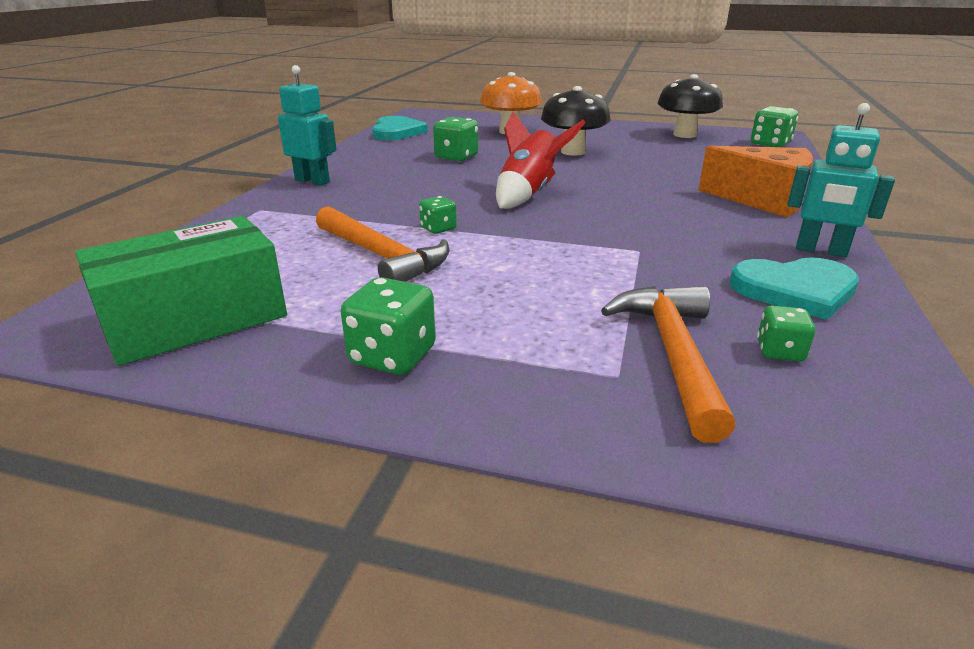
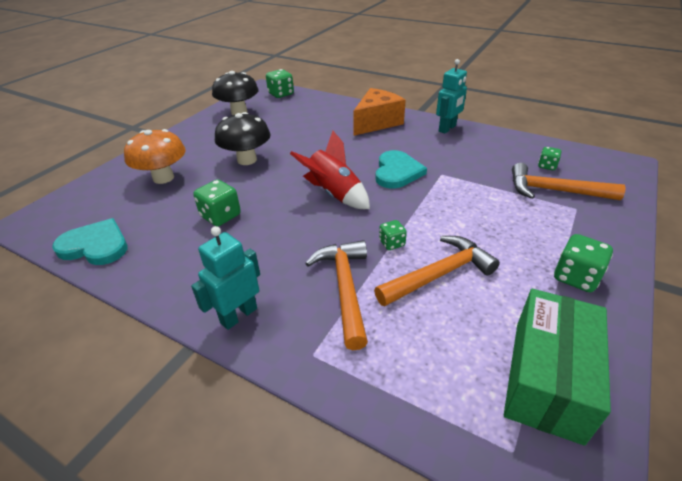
camera: 75 degrees left, 10 degrees up
green box [75,216,287,366] -> green box turned 45 degrees clockwise [504,289,611,446]
turquoise heart [729,257,859,320] -> turquoise heart moved to [375,150,427,189]
none -> orange hammer [305,240,368,350]

